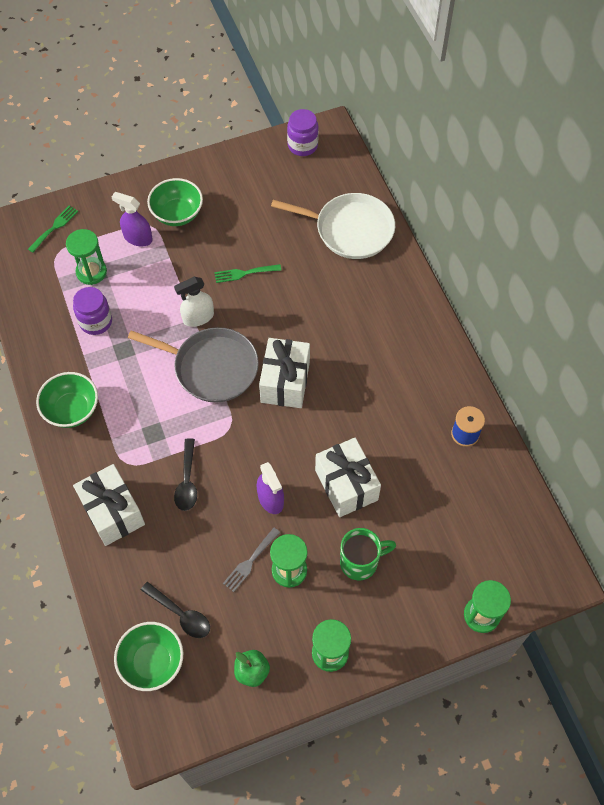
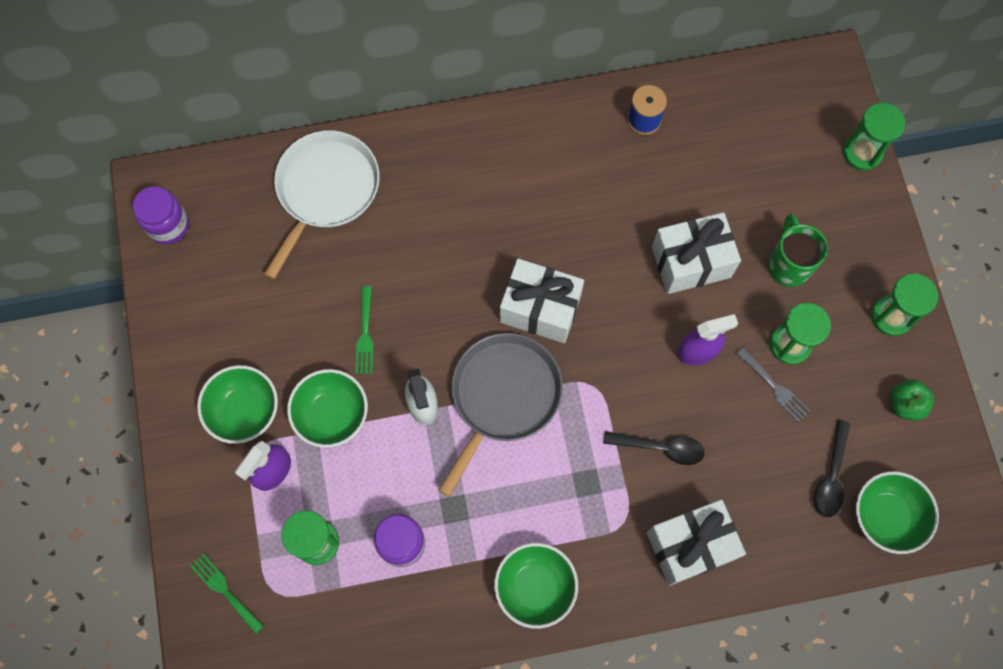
camera: 80 degrees left, 10 degrees up
black spoon [141,582,210,638] -> black spoon turned 150 degrees clockwise [814,420,850,517]
none -> green bowl [287,369,368,448]

